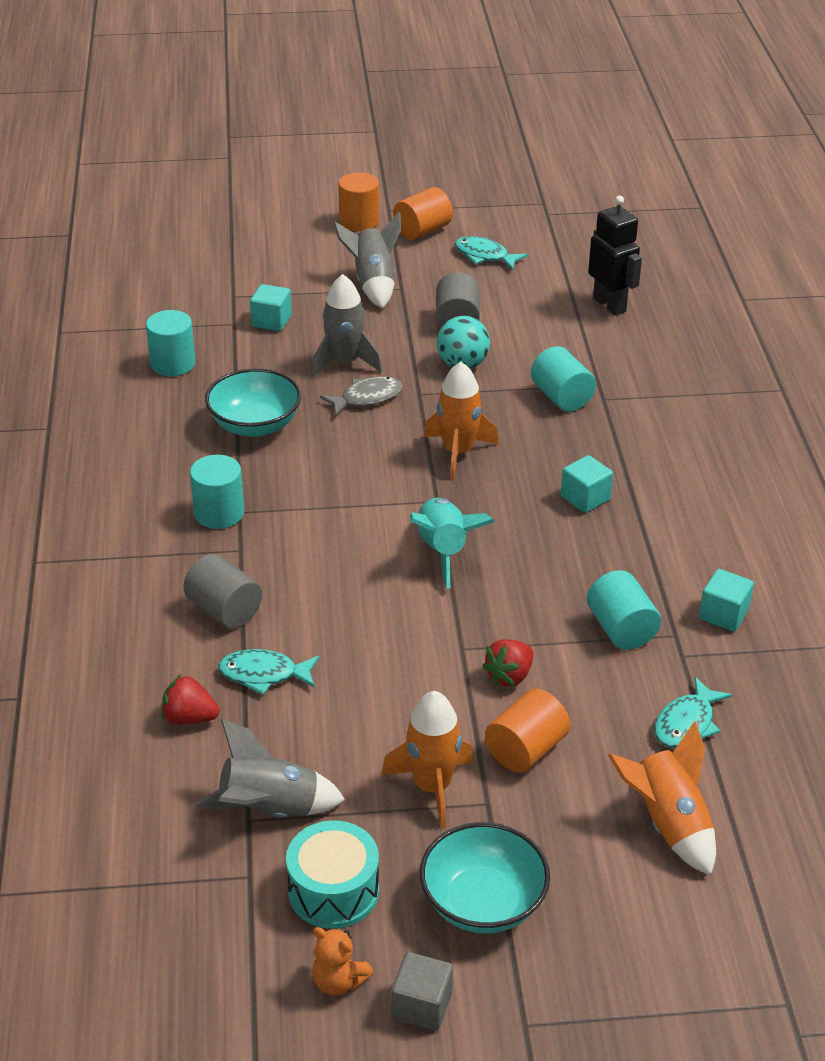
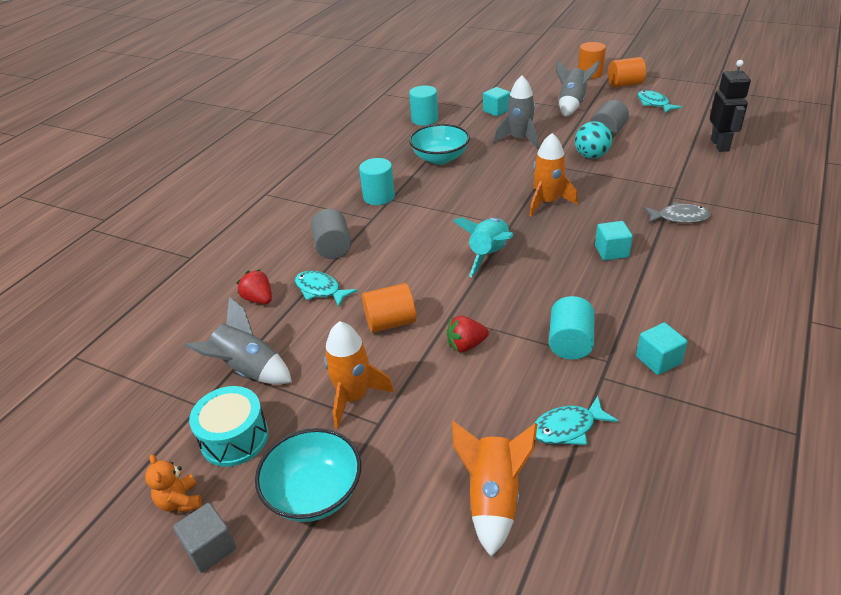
camera: 35 degrees right, 0 degrees up
grey fish [320,376,402,416] -> grey fish moved to [644,202,711,223]
orange cylinder [485,689,570,772] -> orange cylinder moved to [362,283,416,333]
turquoise cylinder [531,346,596,411] -> none

